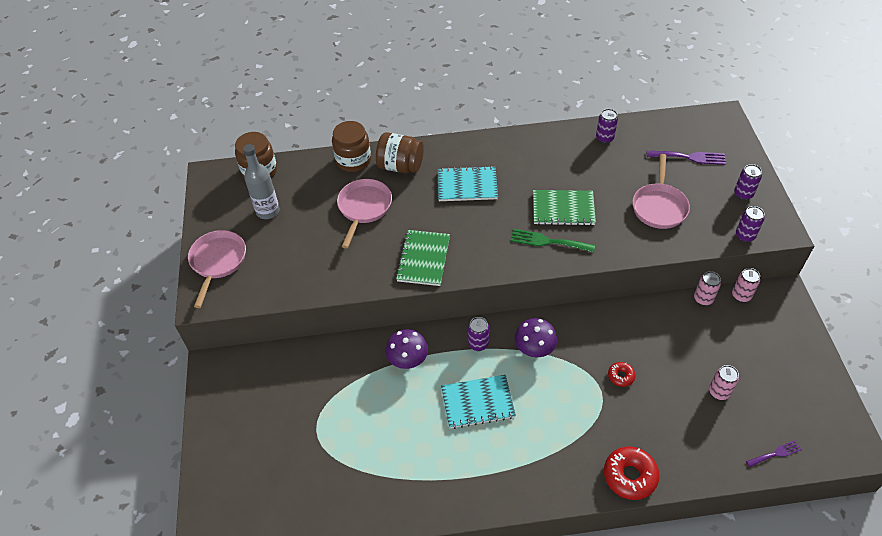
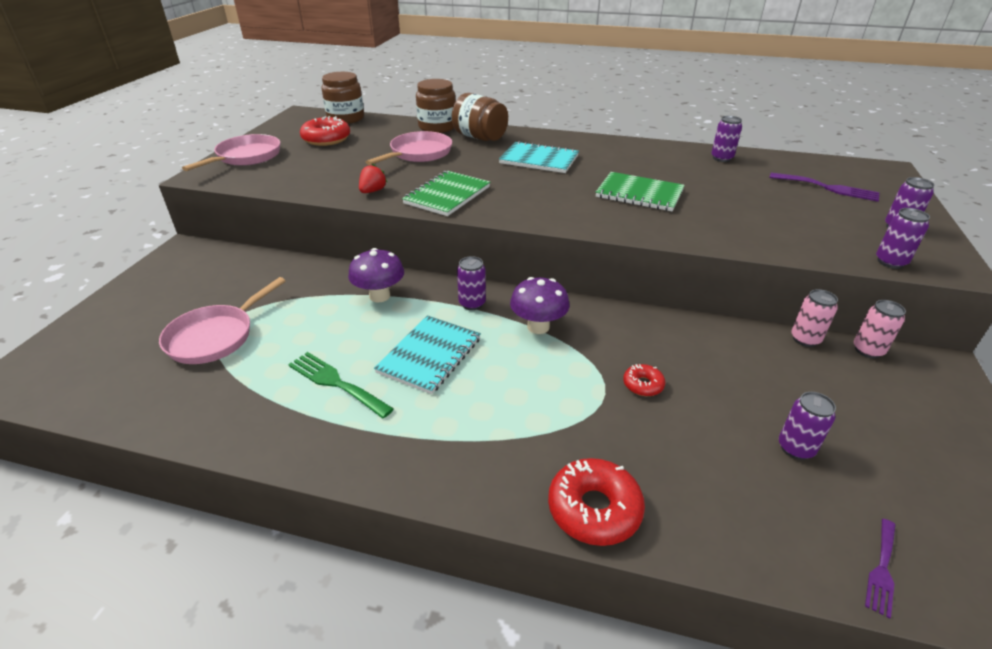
camera: 20 degrees right, 15 degrees down
grey bottle [243,144,279,219] -> red donut [300,116,350,146]
turquoise notebook [441,375,516,429] -> turquoise notebook turned 75 degrees counterclockwise [374,315,481,394]
green fork [510,229,595,253] -> green fork moved to [288,352,394,419]
pink pan [632,154,690,229] -> pink pan moved to [159,277,286,364]
pink can [709,365,739,400] -> purple can [779,392,836,460]
purple fork [746,440,802,467] -> purple fork turned 120 degrees clockwise [865,519,896,618]
none -> red strawberry [359,164,387,193]

